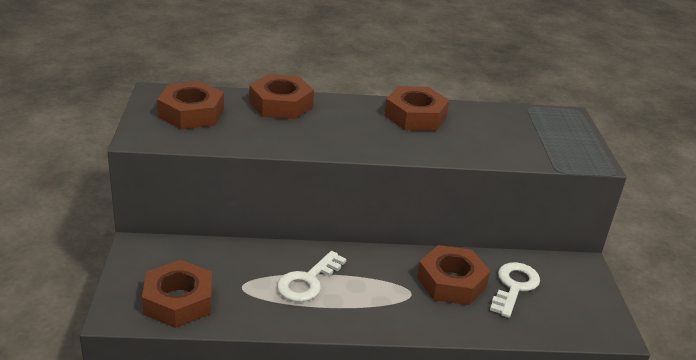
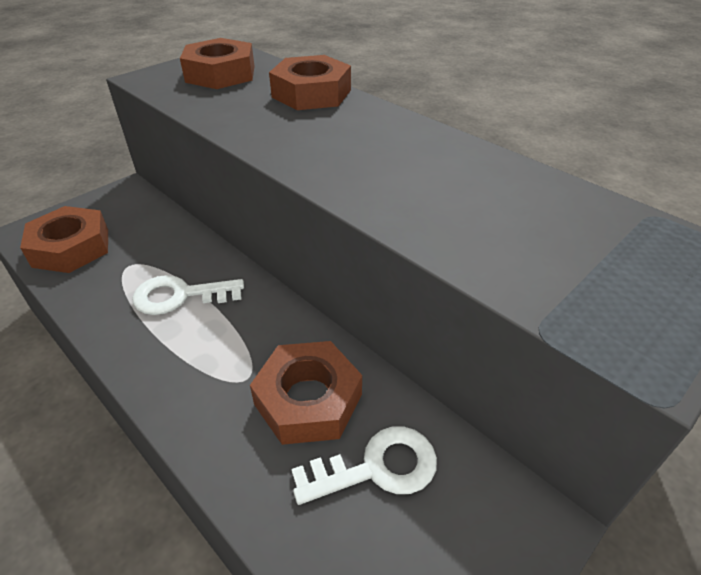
camera: 50 degrees right, 10 degrees up
brown nut [384,86,449,131] -> none

